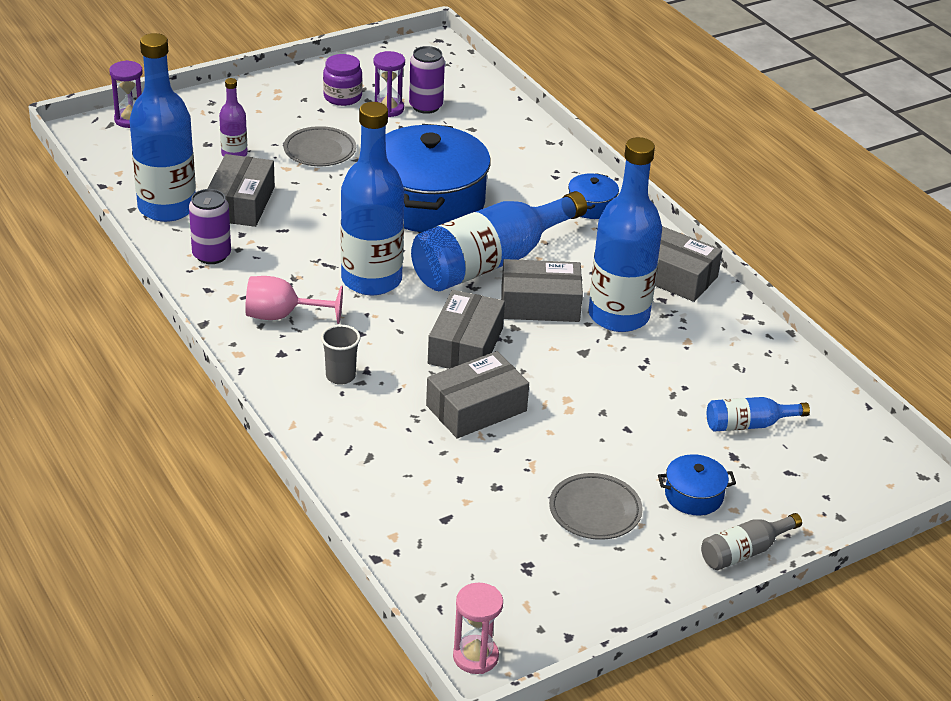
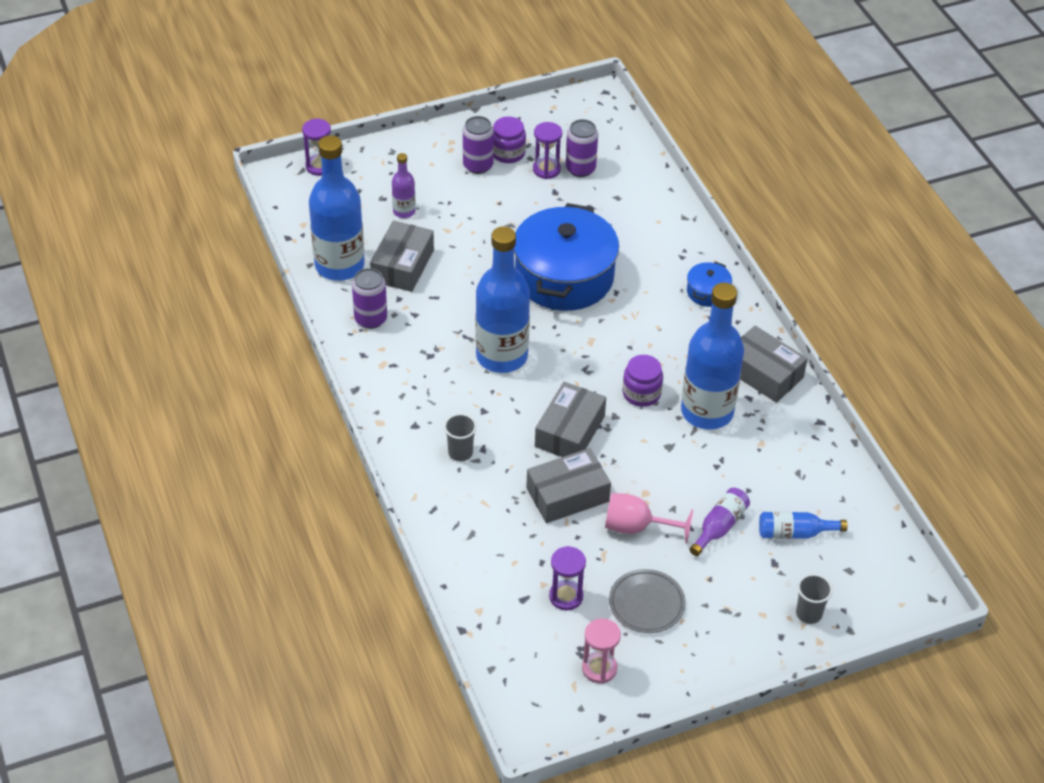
camera: 10 degrees right, 10 degrees up
pink goblet [245,276,343,324] -> pink goblet moved to [605,493,693,543]
grey plate [284,126,356,166] -> none
blue bottle [411,191,587,291] -> none
pink hourglass [453,583,503,674] -> pink hourglass moved to [582,618,621,684]
grey box [501,259,583,322] -> purple jar [623,355,663,407]
blue pot [658,454,736,515] -> none
grey bottle [701,513,802,570] -> none
none -> purple can [463,116,494,174]
none -> purple hourglass [549,546,586,611]
none -> purple bottle [689,488,750,556]
none -> grey cup [796,574,833,624]

